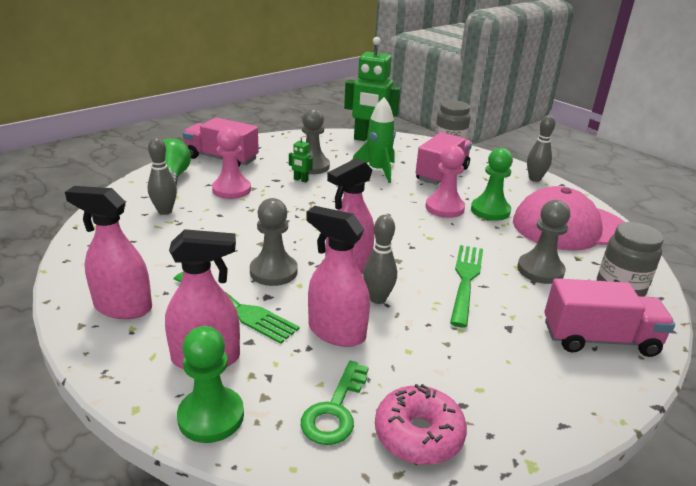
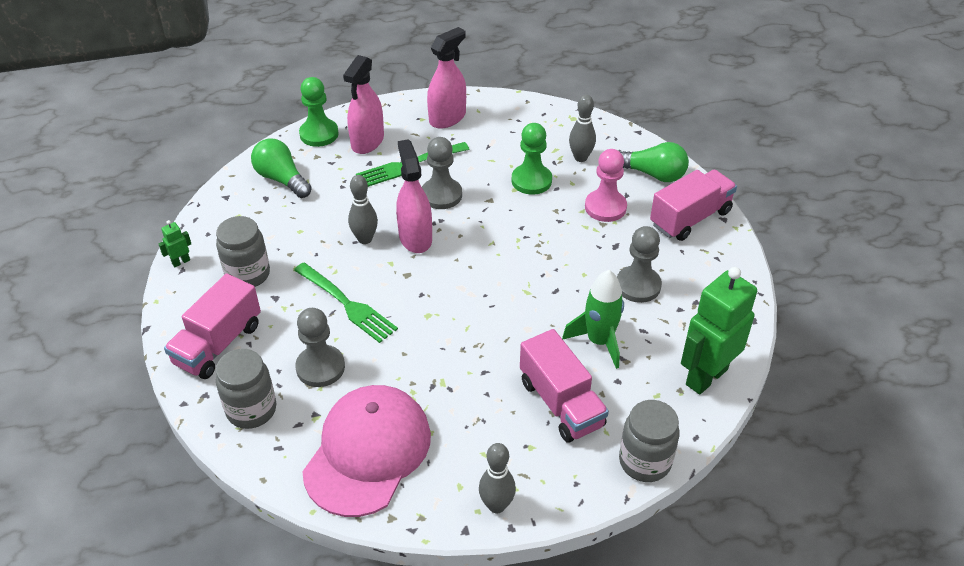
camera: 120 degrees right, 15 degrees up
green robot [289,136,313,182] -> green robot moved to [159,220,191,267]
green key [301,361,369,445] -> green light bulb [251,138,312,198]
pink spray bottle [306,206,370,347] -> none
pink donut [375,384,467,465] -> none
pink pawn [426,145,465,218] -> none
green pawn [471,148,513,221] -> green pawn moved to [512,123,552,195]
none -> grey jar [216,216,270,287]

